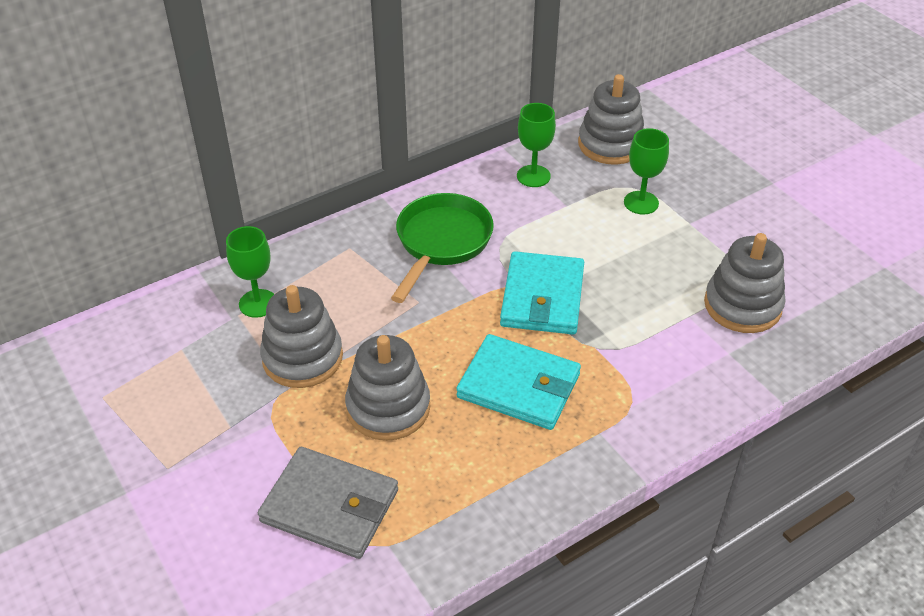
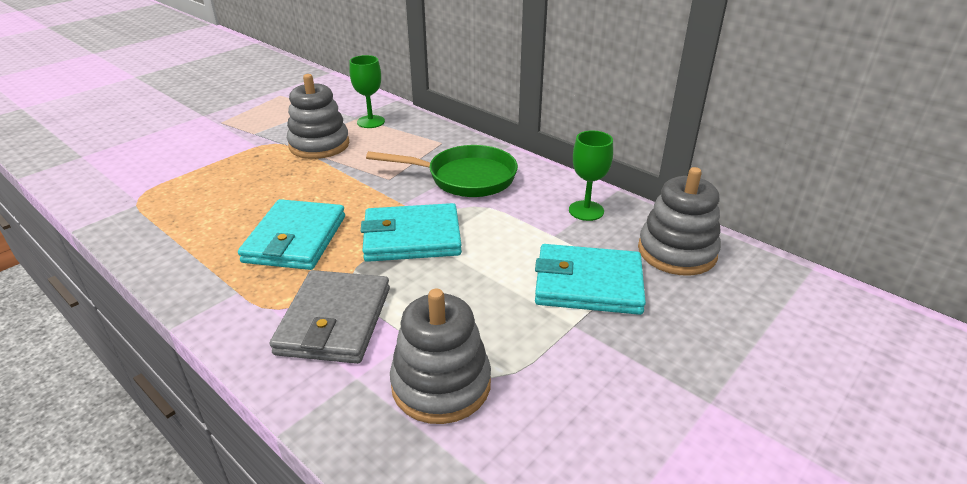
camera: 75 degrees right, 10 degrees down
grey wallet [258,447,398,559] -> grey wallet moved to [270,270,390,364]
grey stacking toy [345,335,430,441] -> none
green goblet [624,128,669,214] -> turquoise wallet [535,244,646,315]

